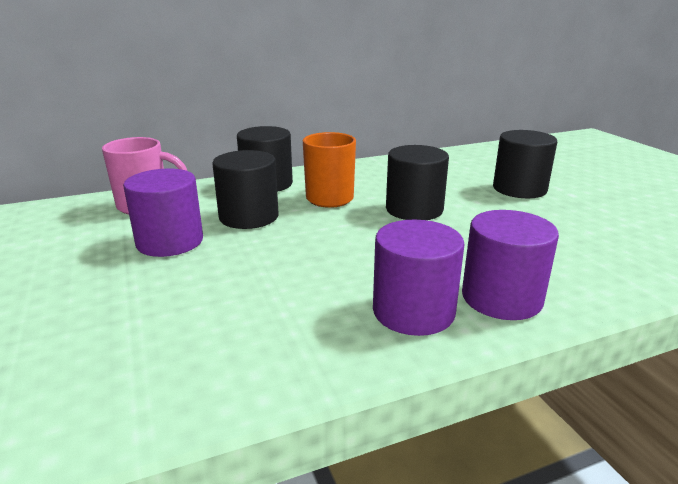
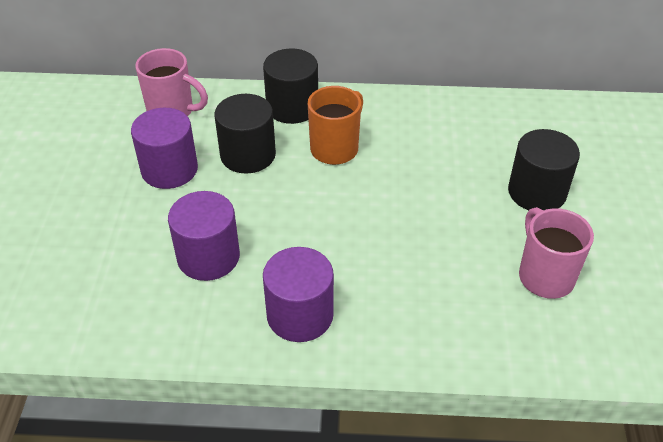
camera: 25 degrees right, 20 degrees up
black cylinder [386,145,449,220] -> none
purple cylinder [462,210,559,320] -> purple cylinder moved to [168,191,240,281]
none -> pink mug [519,207,594,299]

